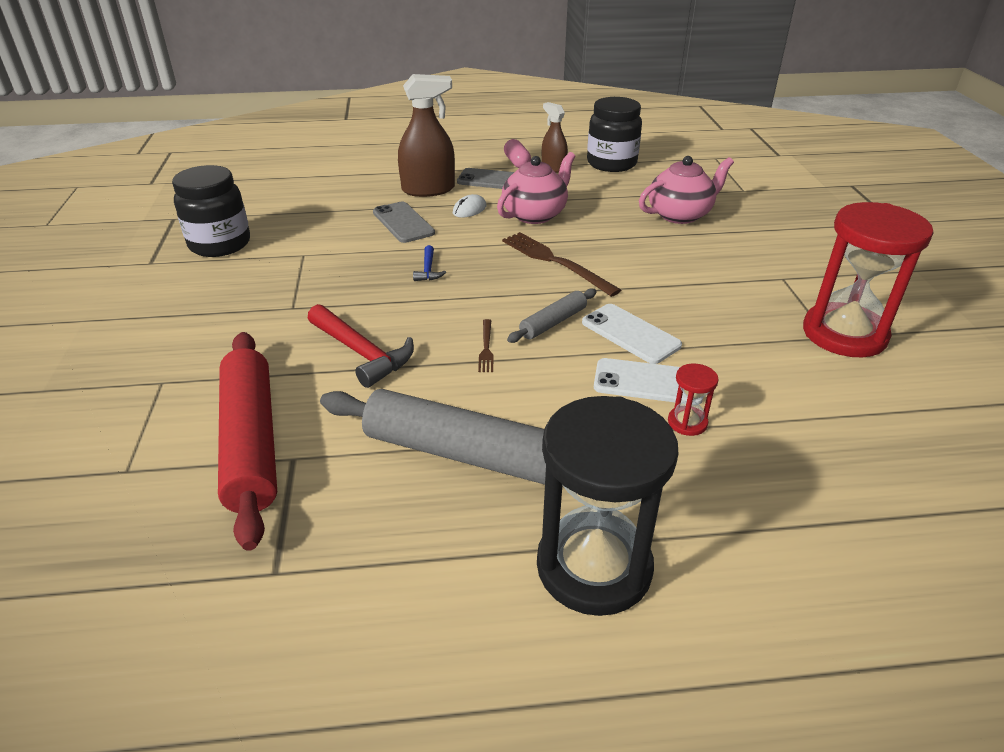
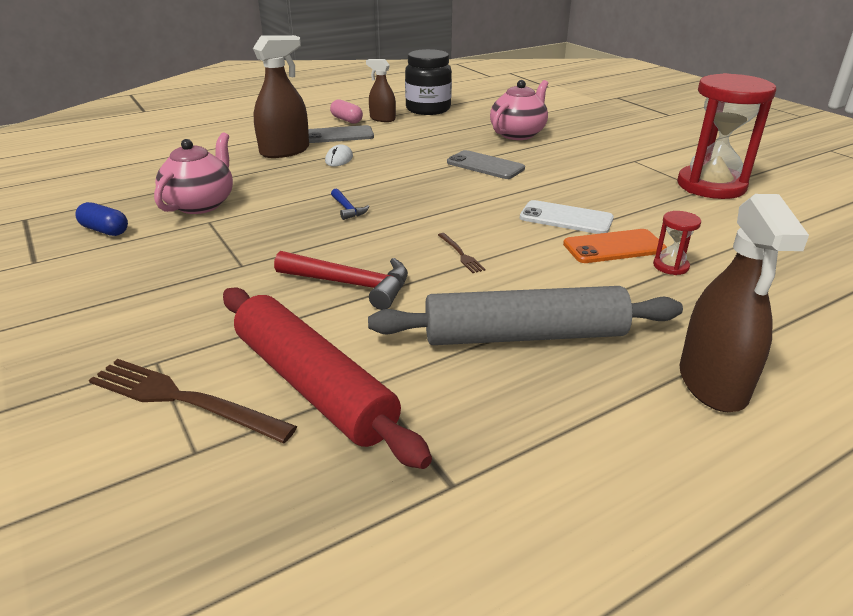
camera: 25 degrees left, 5 degrees down
black jar [172,165,250,257] -> blue capsule [75,202,128,236]
grey phone [373,202,435,243] -> grey phone moved to [447,150,525,179]
pink teapot [497,152,575,224] -> pink teapot moved to [154,132,233,214]
brown fork [502,232,621,297] -> brown fork moved to [89,359,297,443]
grey rolling pin [507,288,597,343] -> none
black hourglass [537,396,678,616] -> brown spray bottle [680,194,809,412]
white phone [594,358,703,404] -> orange phone [563,229,667,263]

